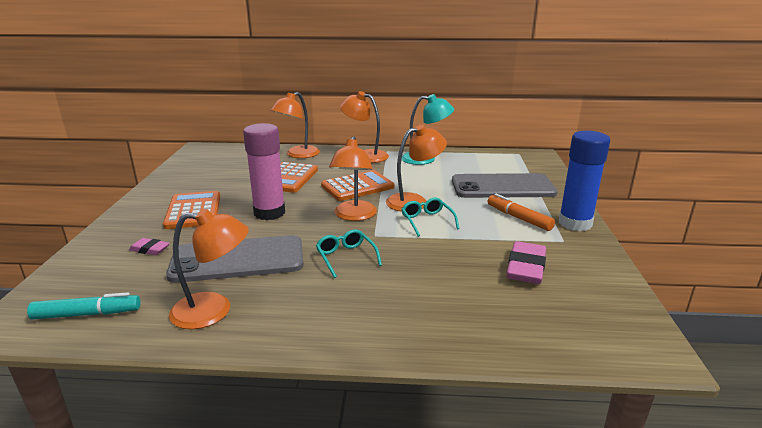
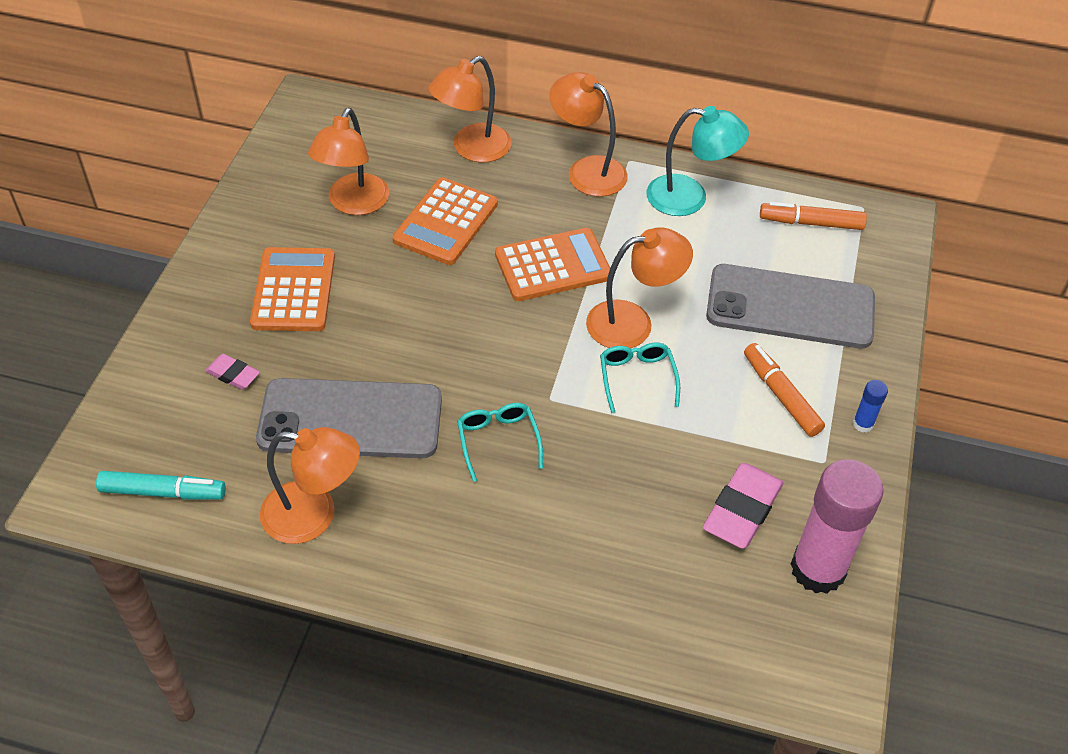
camera: 10 degrees right, 25 degrees up
pink glue stick [243,123,285,220] -> pink glue stick moved to [791,459,884,594]
orange lamp [329,136,377,221] -> orange lamp moved to [308,108,389,215]
blue glue stick [558,131,610,231] -> blue glue stick [853,380,888,433], size x0.42
none -> orange marker [760,202,867,230]

